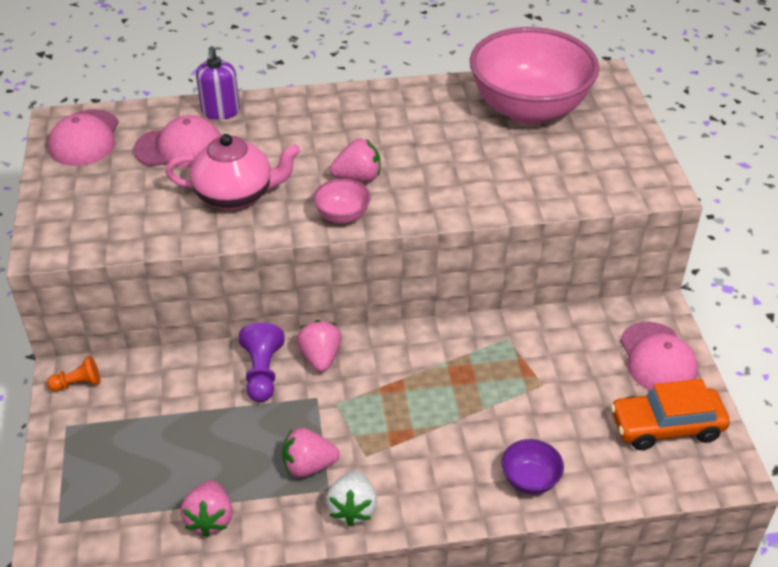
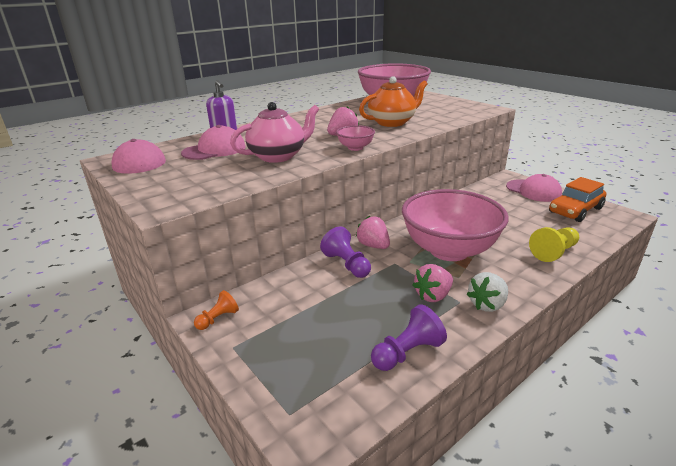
camera: 30 degrees left, 15 degrees down
pink strawberry [181,480,233,537] -> purple pawn [371,304,447,371]
white strawberry [326,470,377,527] -> white strawberry turned 75 degrees clockwise [466,272,508,312]
purple bowl [501,439,564,494] -> yellow pawn [529,227,579,262]
none -> orange teapot [359,76,428,127]
none -> pink bowl [402,189,509,261]

